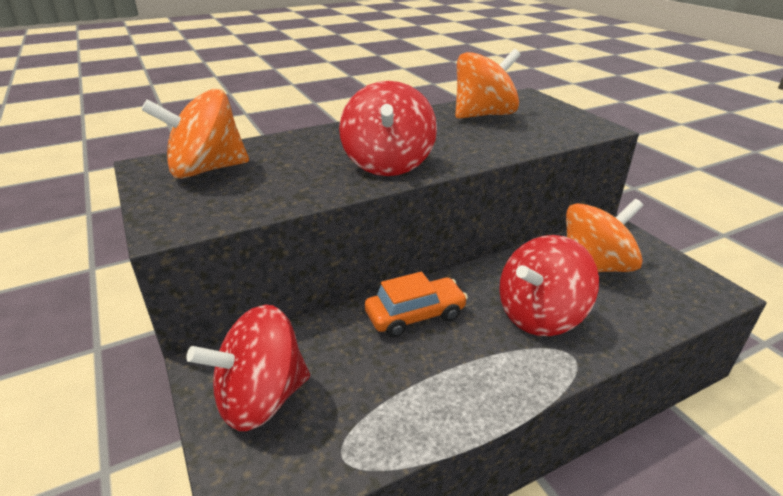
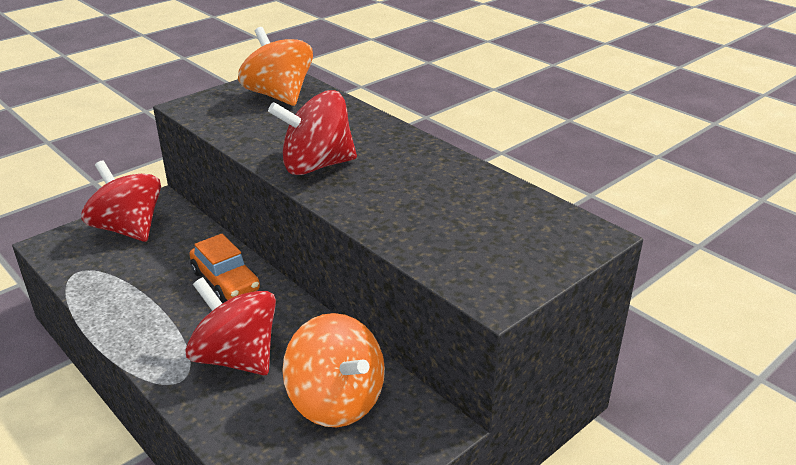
camera: 75 degrees right, 0 degrees up
orange spinning top [455,49,521,119] -> none

